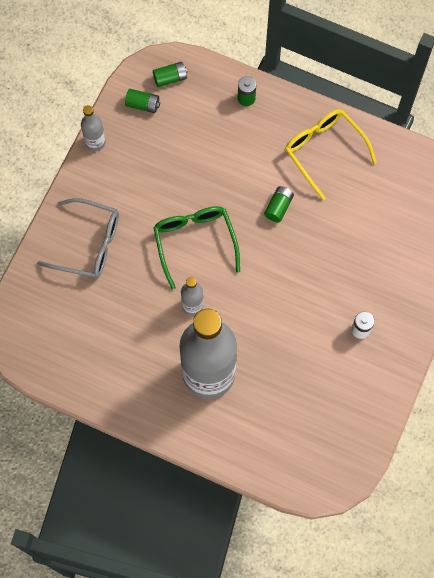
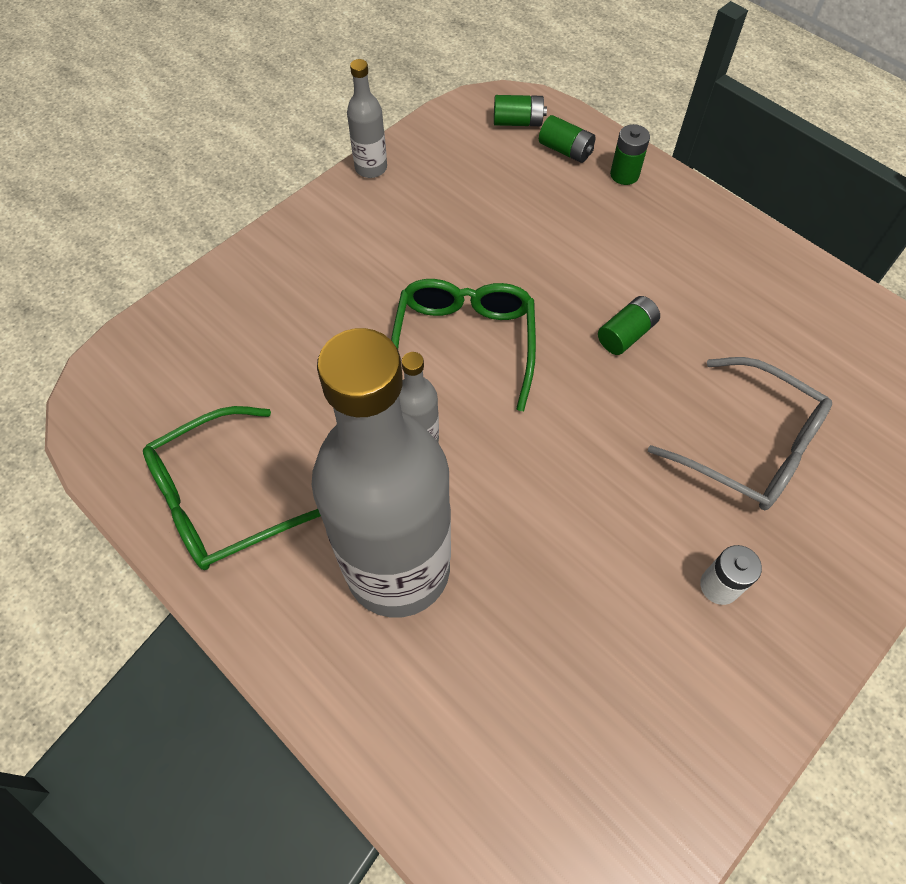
camera: 20 degrees right, 10 degrees down
grey glasses [37,198,119,279] -> grey glasses moved to [648,357,832,510]
green battery [125,89,160,113] -> green battery moved to [539,115,596,163]
yellow glasses [285,109,377,200] -> none
none -> green glasses [143,406,321,570]

